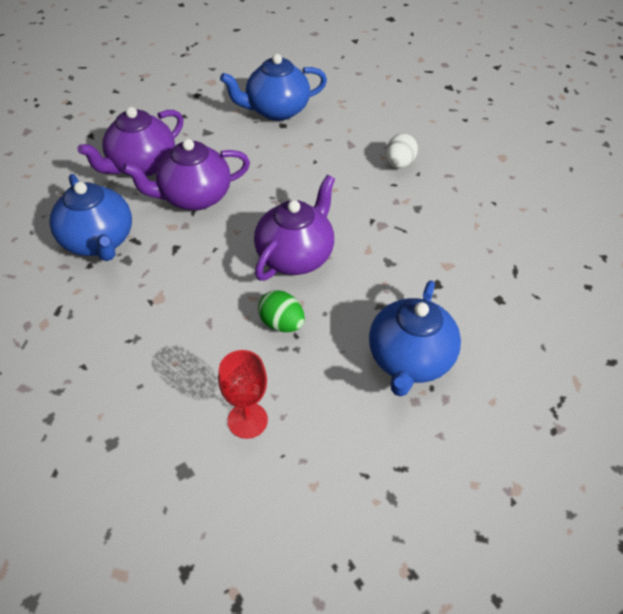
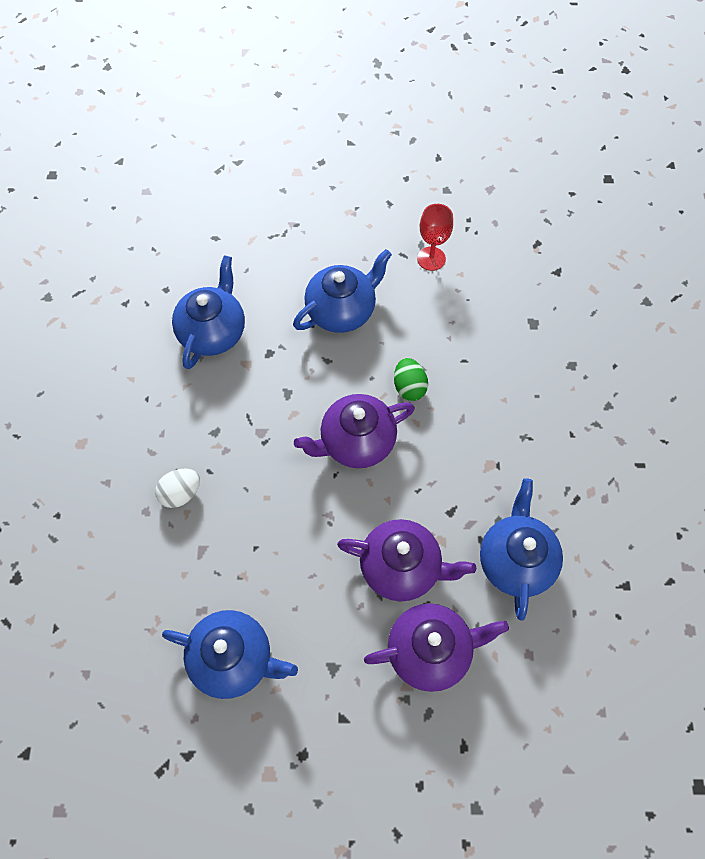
camera: 145 degrees left, 15 degrees up
red goblet [218,350,268,439] -> red goblet moved to [417,204,453,271]
none -> blue teapot [172,255,245,369]

